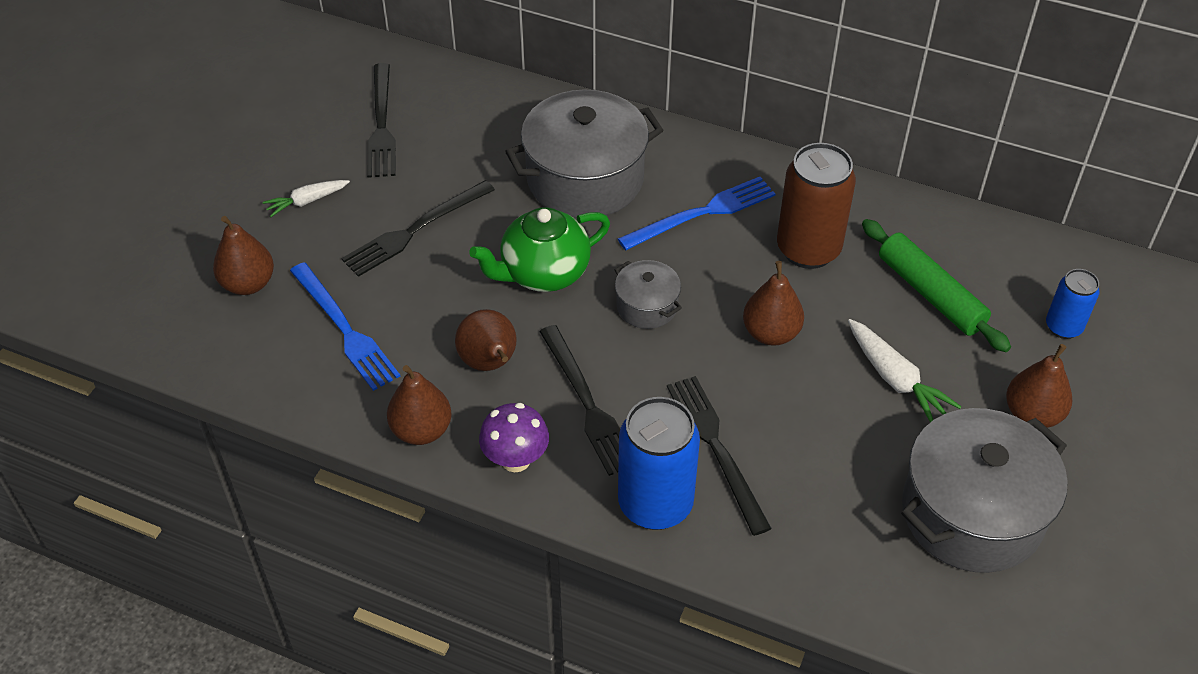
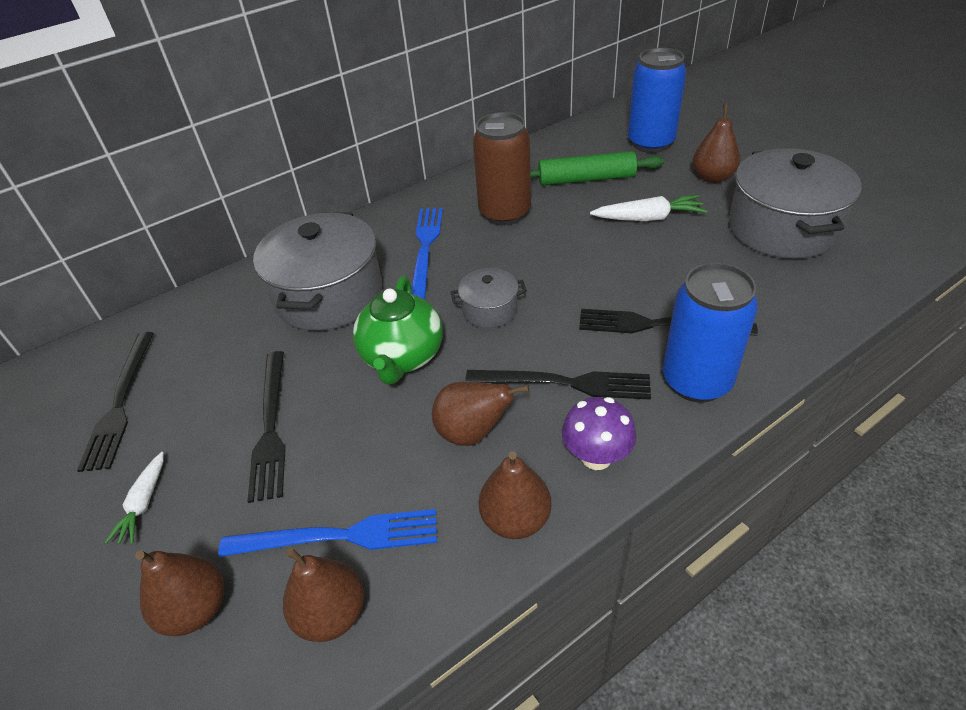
camera: 55 degrees left, 5 degrees down
black fork [367,63,396,178] -> black fork turned 60 degrees clockwise [77,332,154,472]
brown pear [743,261,804,346] -> brown pear moved to [283,548,364,642]
blue can [1046,269,1100,339] -> blue can [628,48,686,153], size x1.79

